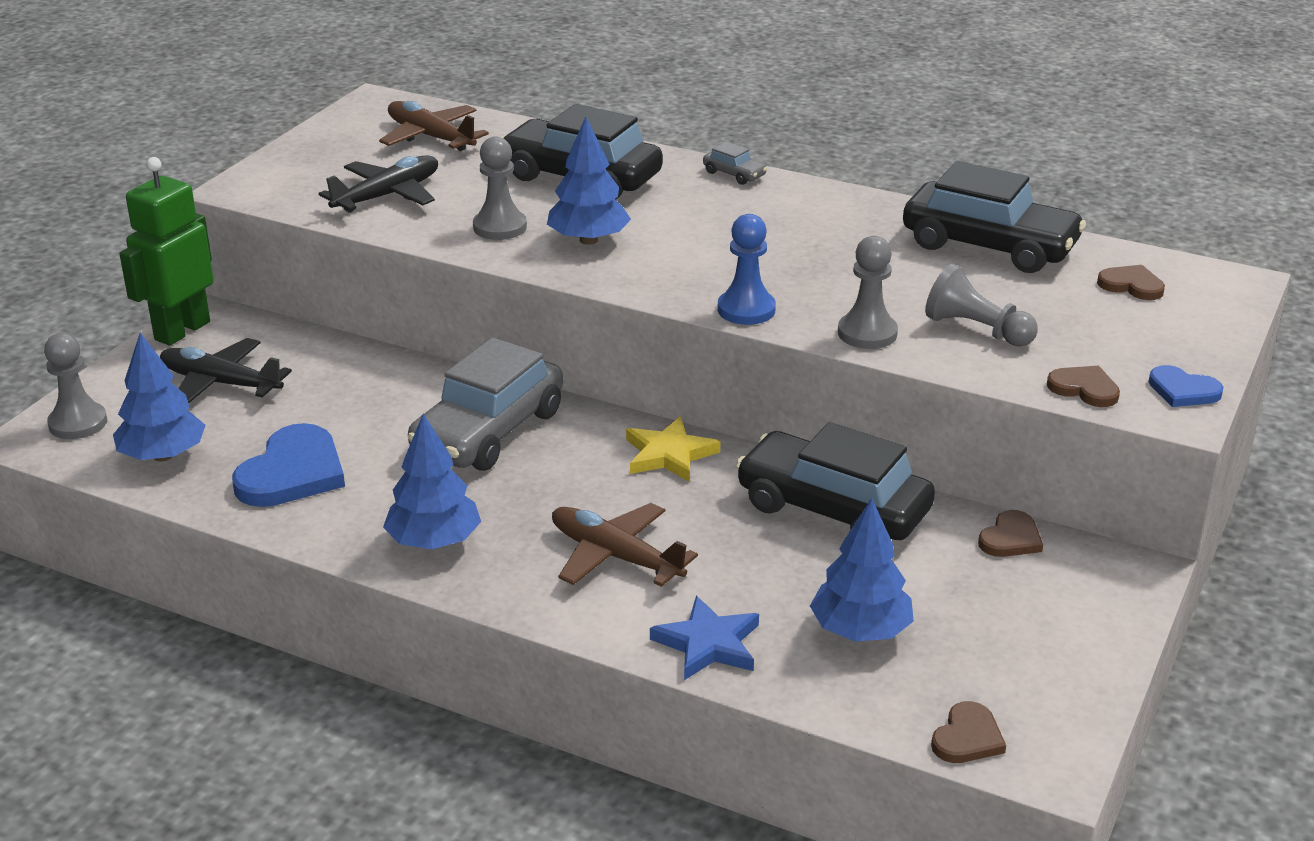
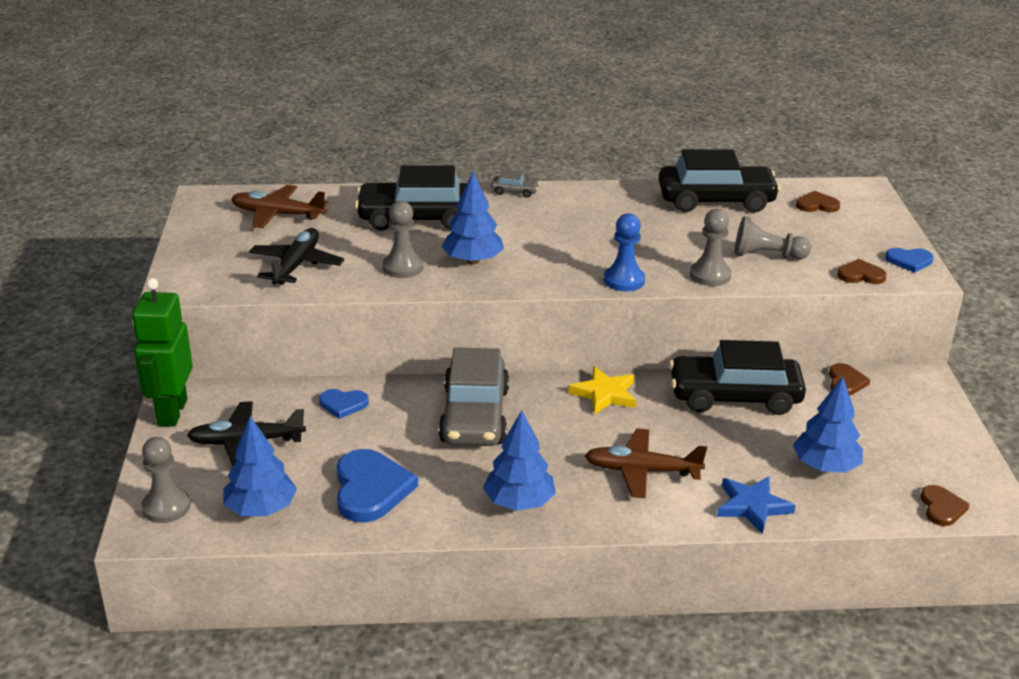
camera: 30 degrees left, 0 degrees up
none -> blue heart [319,389,369,419]

